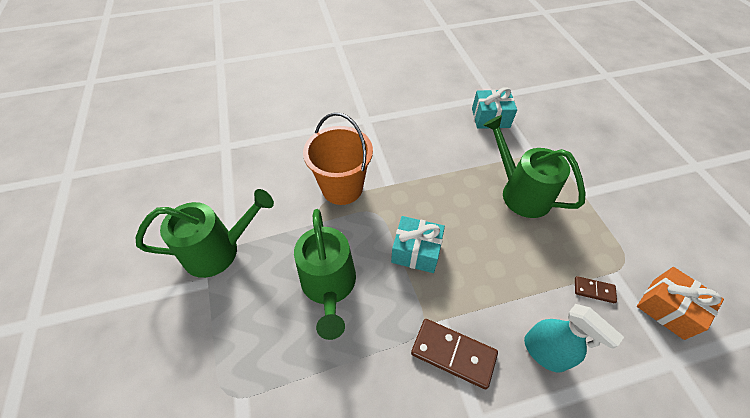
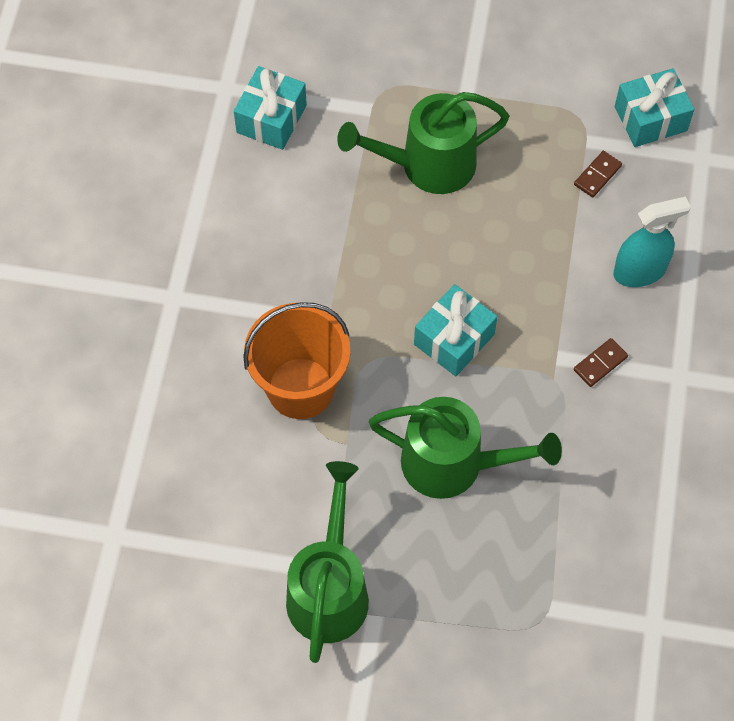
camera: 65 degrees left, 10 degrees up
brown domino [411,319,498,389] -> brown domino [574,338,628,387], size x0.54
orange gift [637,267,724,340] -> turquoise gift [615,68,694,147]

